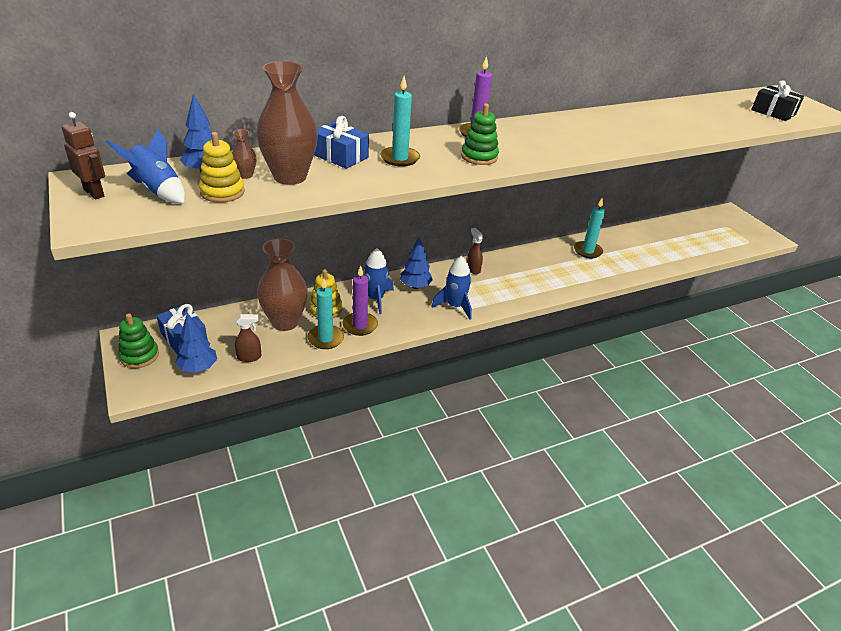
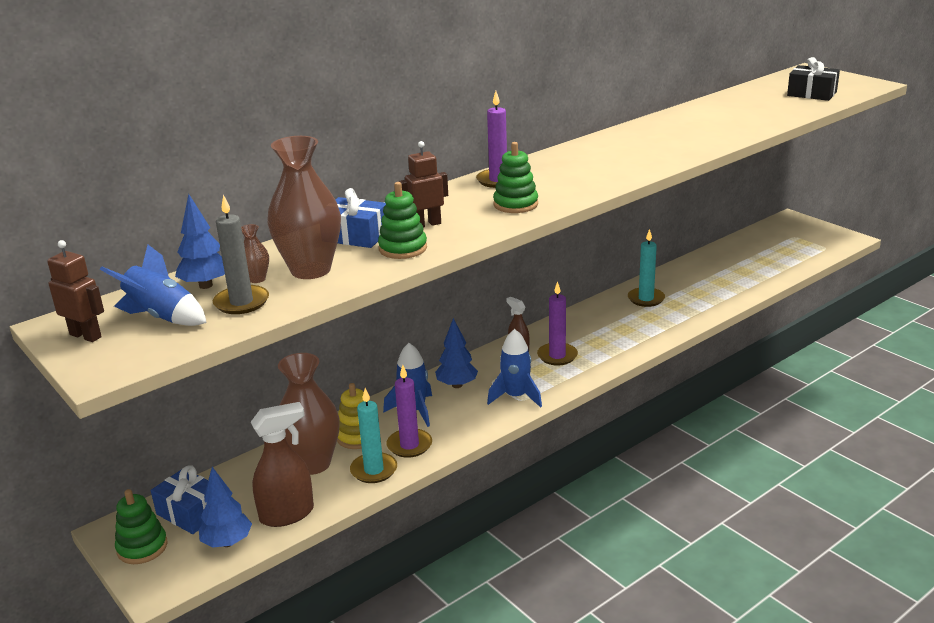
camera: 10 degrees left, 10 degrees down
yellow stacking toy [199,132,245,203] -> grey candle [213,195,269,314]
brown spray bottle [235,314,261,362] -> brown spray bottle [251,402,314,527], size x1.78
turquoise candle [380,76,420,167] -> brown robot [398,141,448,228]
none -> green stacking toy [378,182,427,259]
none -> purple candle [537,281,578,365]

